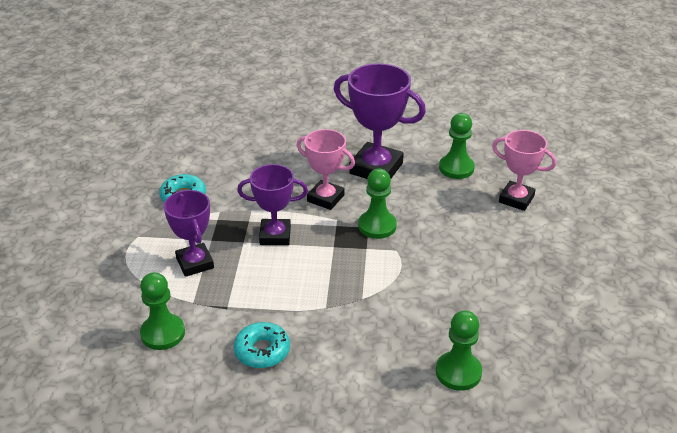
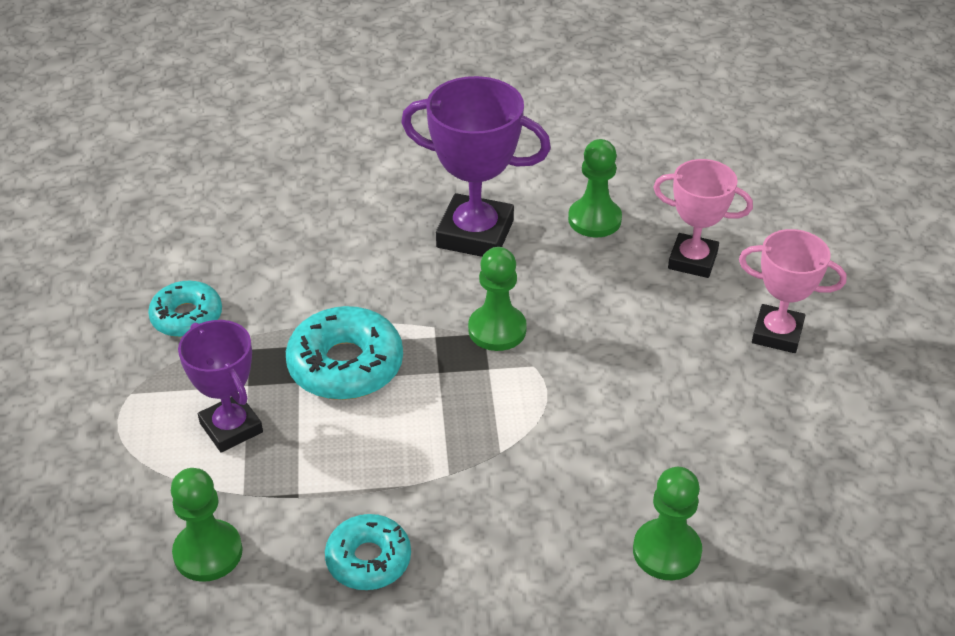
camera: 10 degrees left, 5 degrees up
purple trophy [237,164,308,245] -> turquoise donut [286,306,403,400]
pink trophy [297,129,355,210] -> pink trophy moved to [739,229,847,353]

